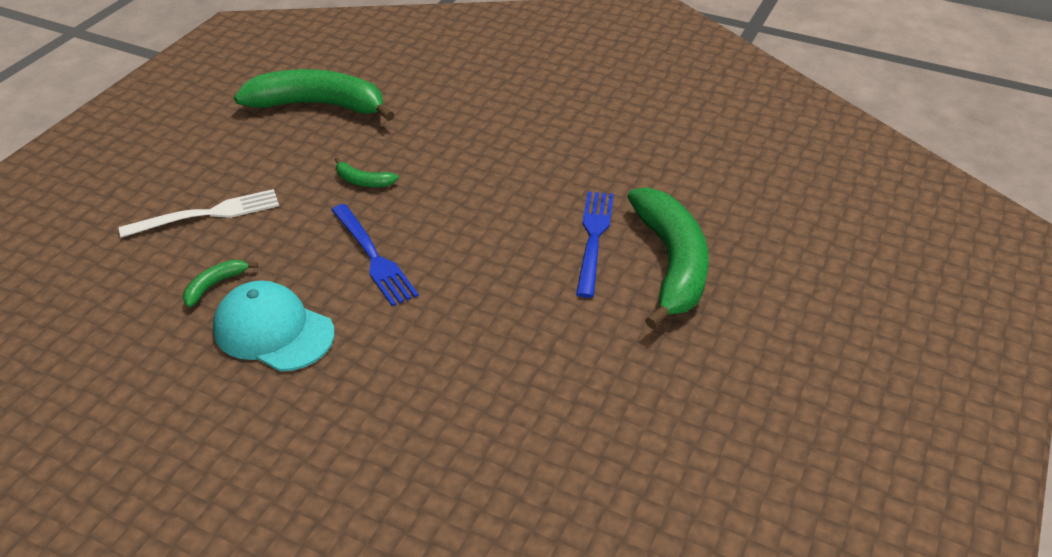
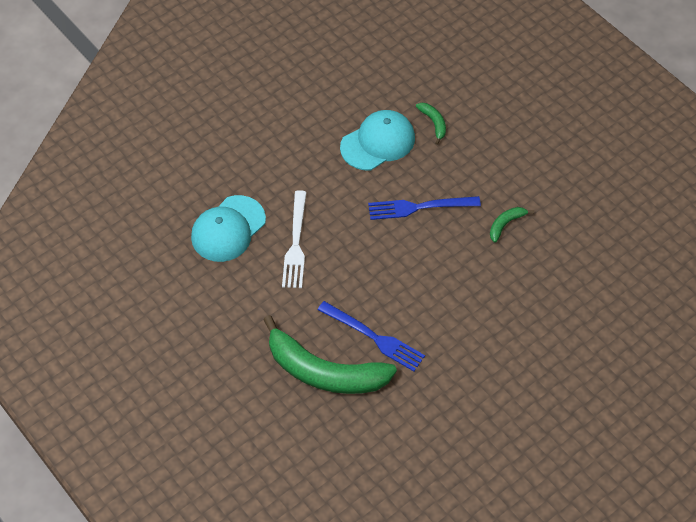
camera: 115 degrees right, 15 degrees up
white fork [119,189,279,238] -> white fork moved to [282,190,307,288]
green banana [234,69,395,121] -> none
none -> turquoise cap [191,195,266,262]

